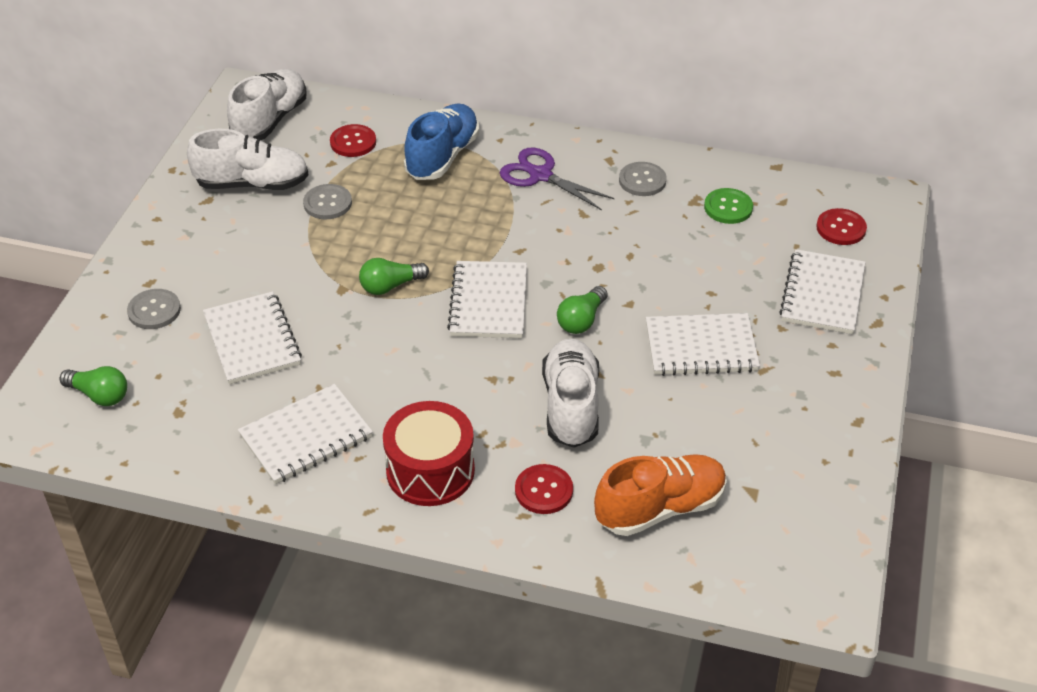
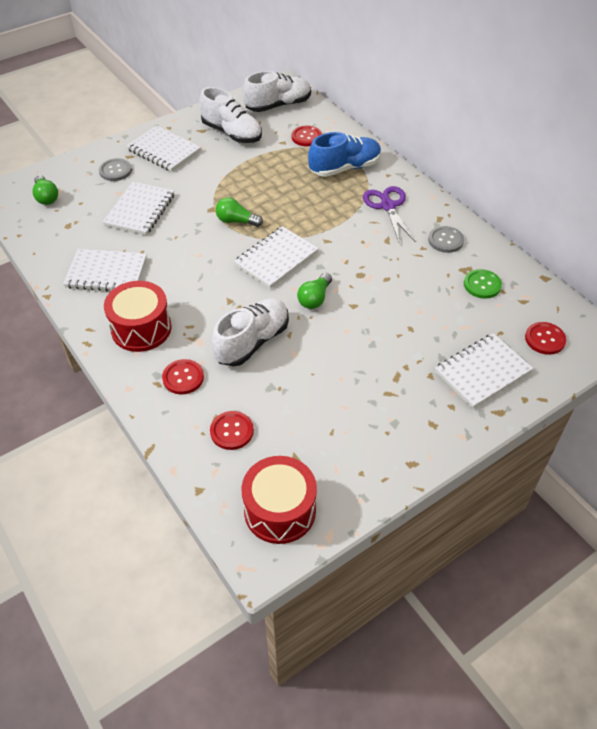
camera: 40 degrees right, 5 degrees up
grey button [303,184,352,220] -> none
green light bulb [557,286,608,334] -> green light bulb turned 45 degrees counterclockwise [297,273,332,309]
orange shoe [594,454,727,536] -> red button [210,411,254,450]
white notebook [646,313,760,376] -> white notebook moved to [126,126,201,172]
none -> red drum [242,456,317,544]

